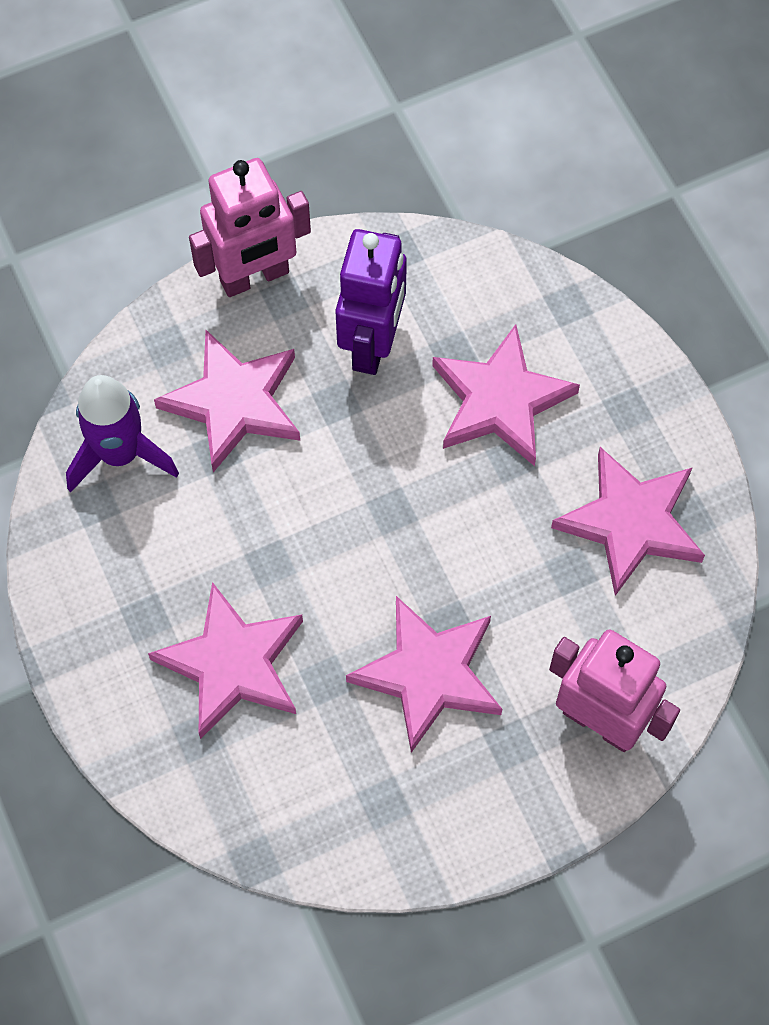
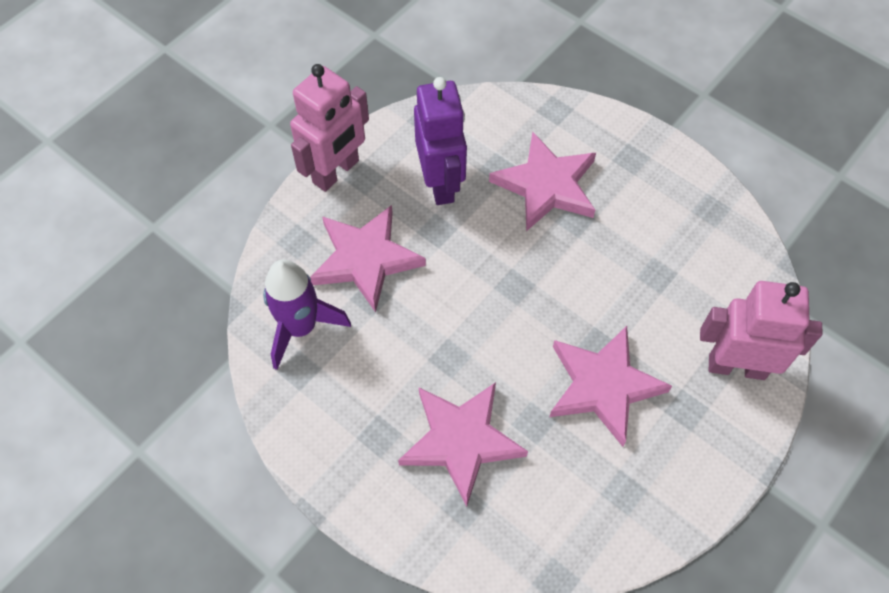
camera: 25 degrees left, 5 degrees down
pink star [551,447,705,596] -> none

